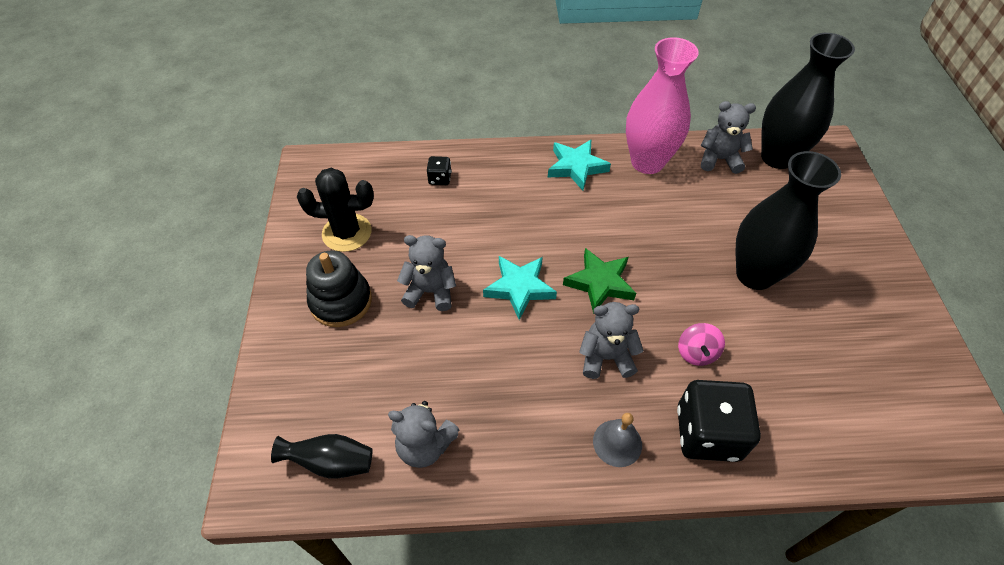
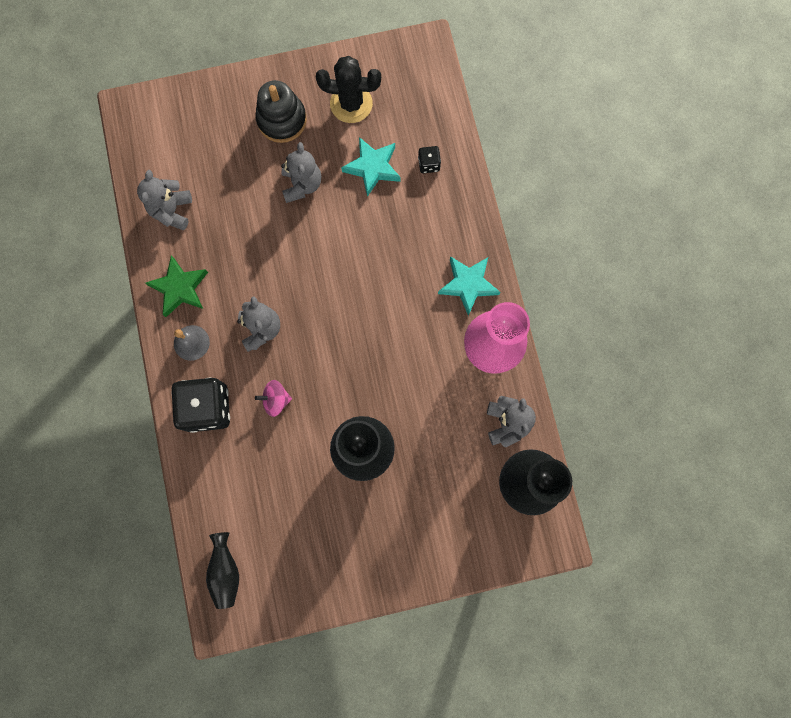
camera: 80 degrees right, 25 degrees up
black vase [271,434,373,478] -> black vase moved to [206,532,239,609]
black cactus [297,168,374,252] -> black cactus turned 75 degrees counterclockwise [316,56,381,123]
turquoise star [483,256,557,320] -> turquoise star moved to [341,137,401,197]
green star [563,248,636,314] -> green star moved to [145,255,208,317]

